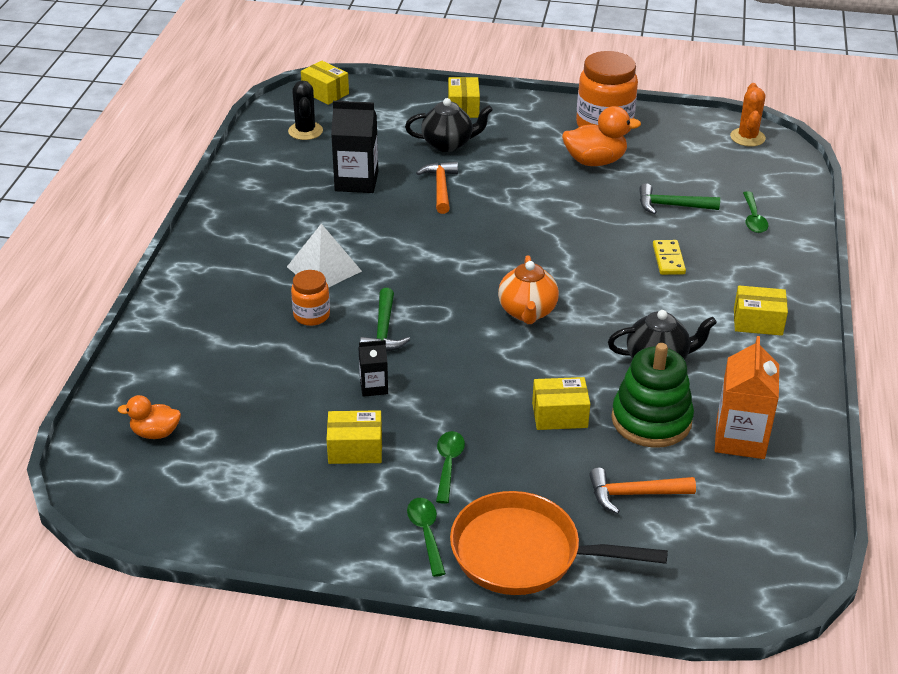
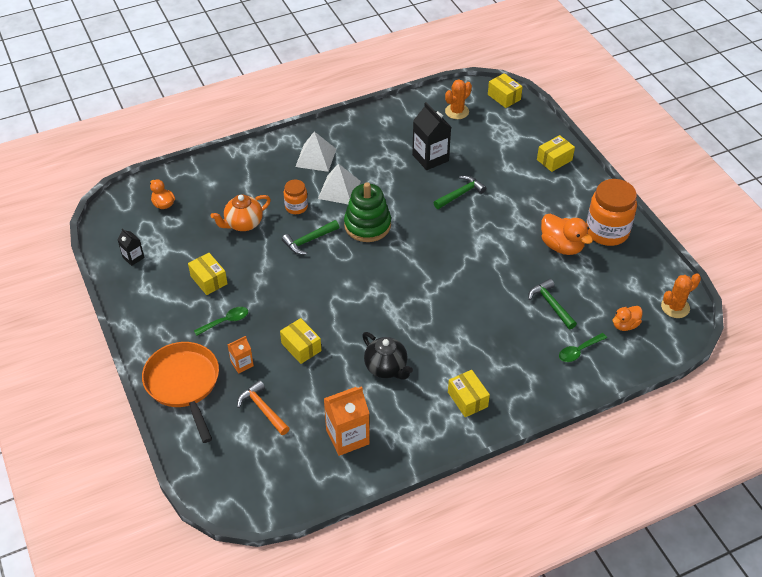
camera: 55 degrees right, 10 degrees up
black cactus [288,81,323,140] -> orange cactus [445,80,472,119]
yellow box [301,61,349,105] -> yellow box turned 45 degrees counterclockwise [488,73,523,108]
black carton [358,340,388,397] -> black carton moved to [117,228,145,266]
black teapot [405,98,493,152] -> none
green spoon [407,498,446,577] -> none
orange hammer [416,161,458,214] -> green hammer [434,175,486,209]
orange teapot [498,255,559,324] -> orange teapot moved to [211,194,271,231]
green stacking toy [611,343,694,448] -> green stacking toy moved to [344,182,391,242]
yellow domino [653,240,686,275] -> none
none -> orange carton [228,336,254,374]
none -> white pyramid [295,131,336,172]
none -> orange duck [612,306,643,331]

